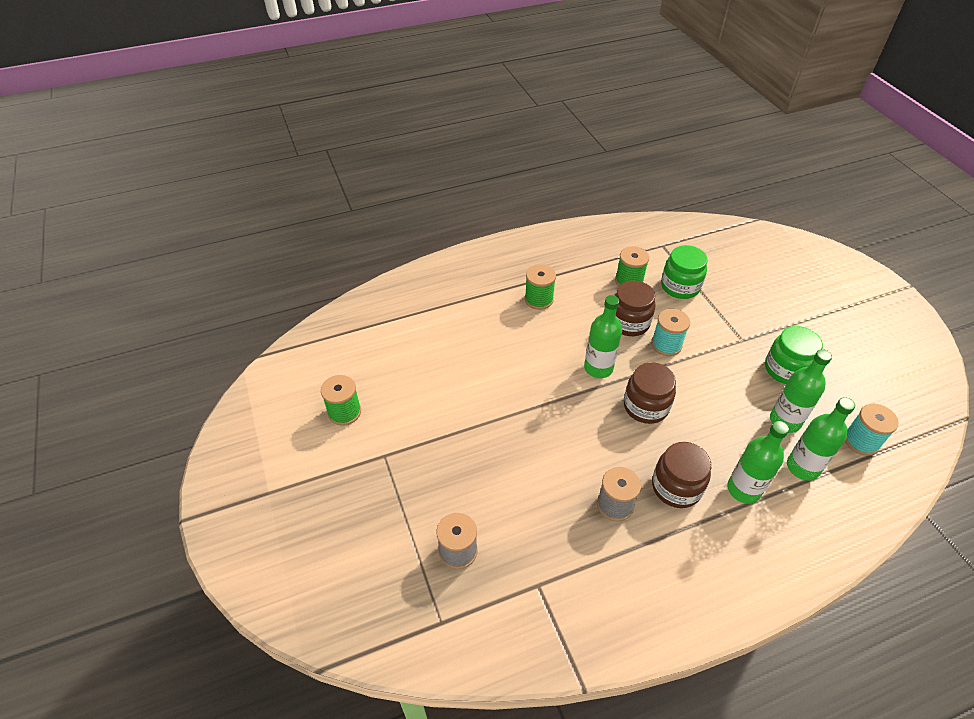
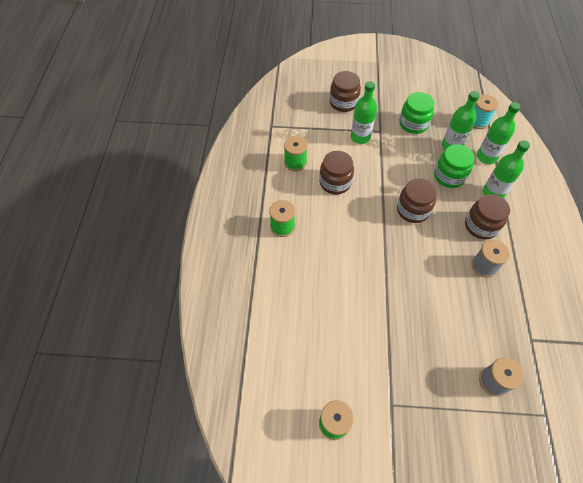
camera: 65 degrees left, 10 degrees up
green bottle [584,295,622,378] -> green bottle moved to [351,81,377,144]
turquoise spool [651,309,690,356] -> none
green jar [661,245,708,299] -> green jar moved to [434,144,474,188]
none -> brown jar [330,71,361,112]

